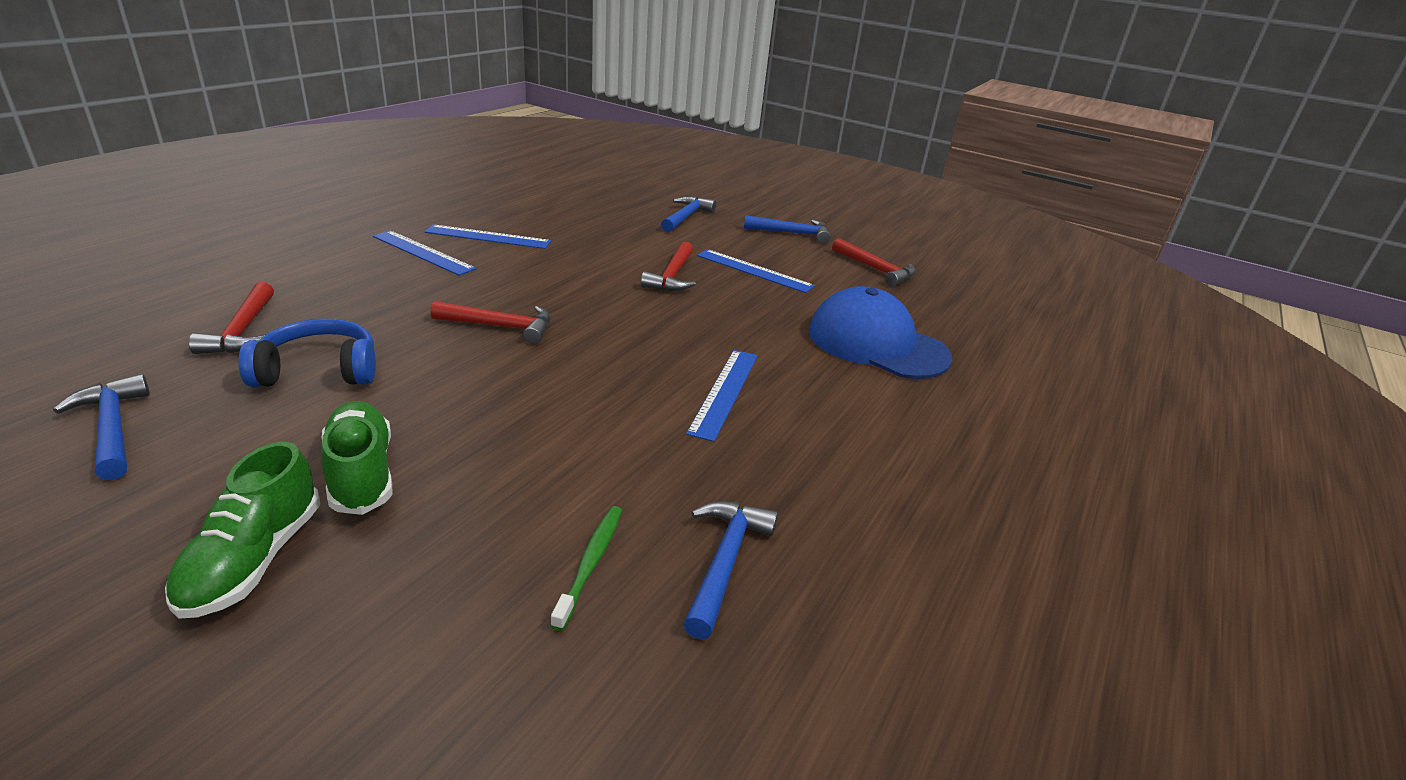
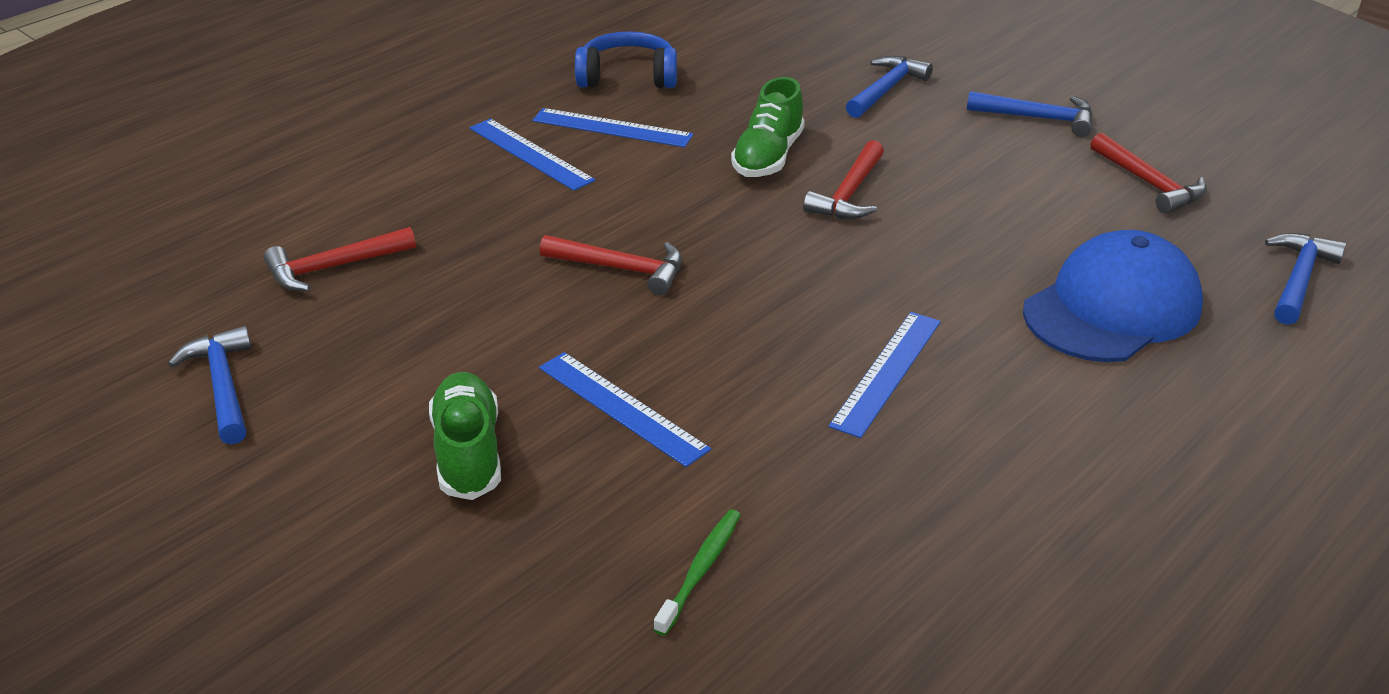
camera: 15 degrees right, 5 degrees up
green shoe [165,442,320,619] -> green shoe moved to [731,77,805,177]
red hammer [189,282,274,354] -> red hammer turned 60 degrees clockwise [264,227,416,291]
blue headphones [239,319,376,387] -> blue headphones moved to [575,31,677,88]
blue hammer [683,501,778,639] -> blue hammer moved to [1265,233,1346,325]
blue ruler [697,249,815,293] -> blue ruler moved to [539,352,711,467]
blue cap [809,286,952,379] -> blue cap turned 90 degrees clockwise [1023,230,1203,362]

